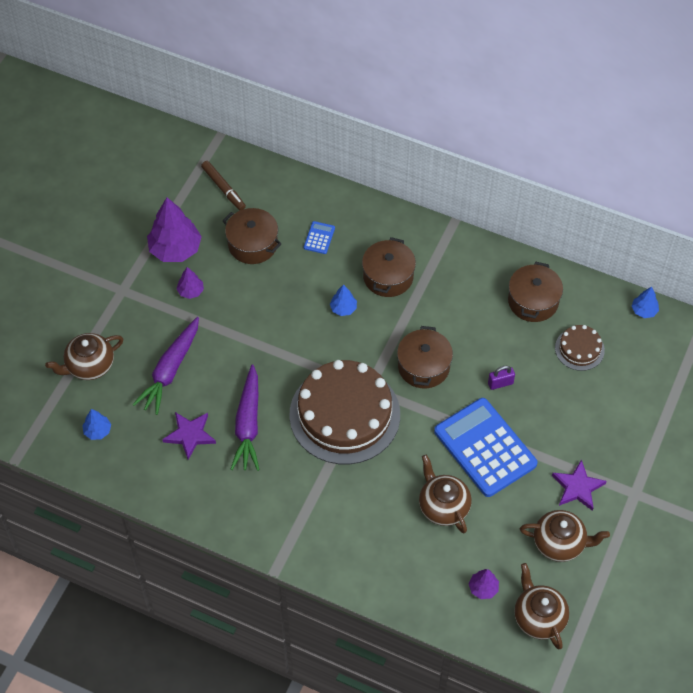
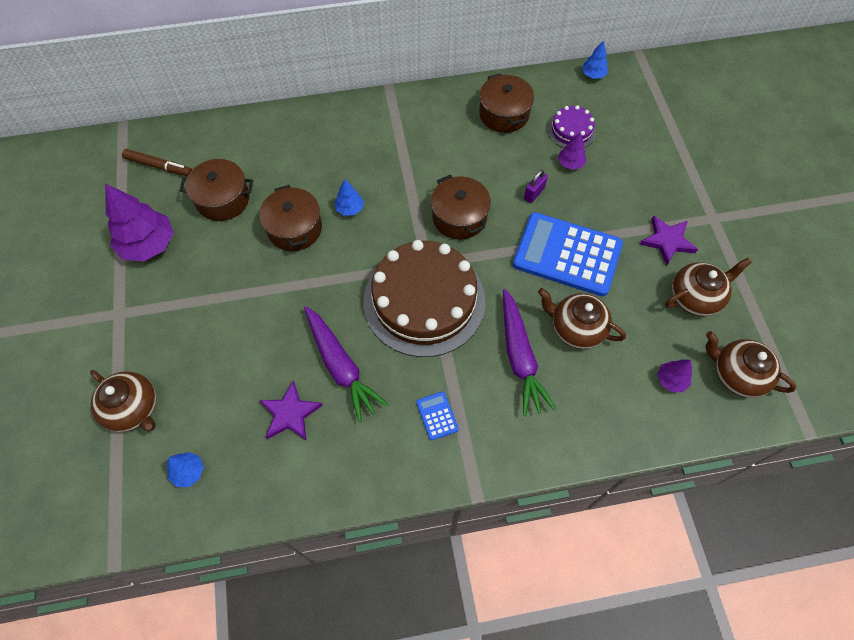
camera: 35 degrees left, 5 degrees up
brown teapot [45,333,123,380] -> brown teapot turned 75 degrees counterclockwise [90,370,156,432]
purple carrot [132,317,199,415] -> purple carrot moved to [503,289,556,416]
purple tree [177,267,204,299] -> purple tree moved to [558,133,587,170]
blue calculator [304,221,335,254] -> blue calculator moved to [416,392,459,440]
brown pot [362,237,416,297] -> brown pot moved to [259,185,322,251]
brown cake [555,325,605,371] -> purple cake [547,105,596,148]

